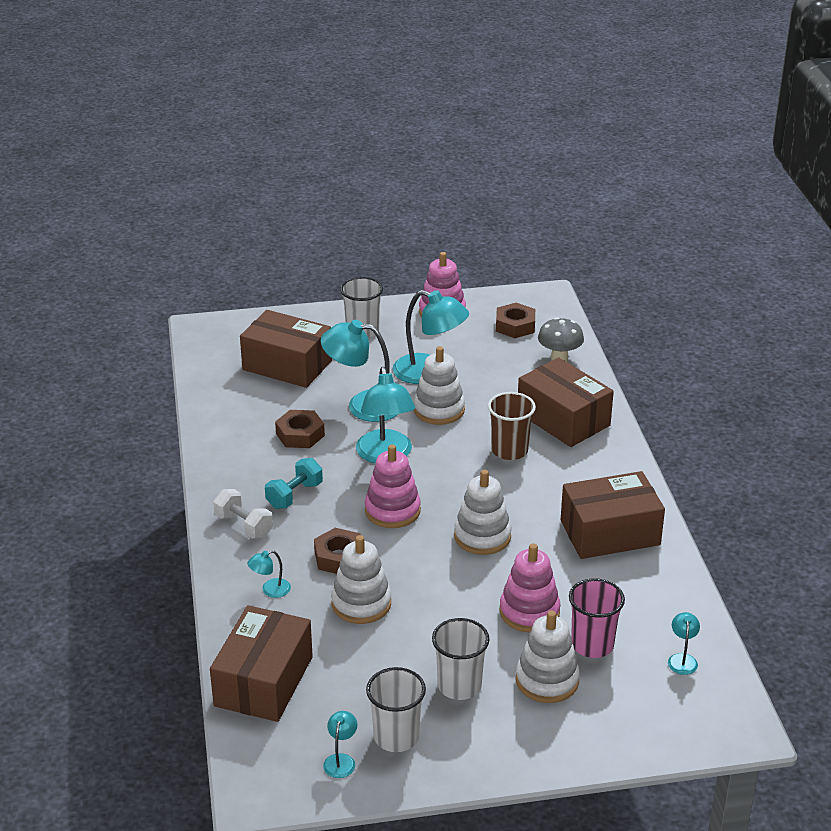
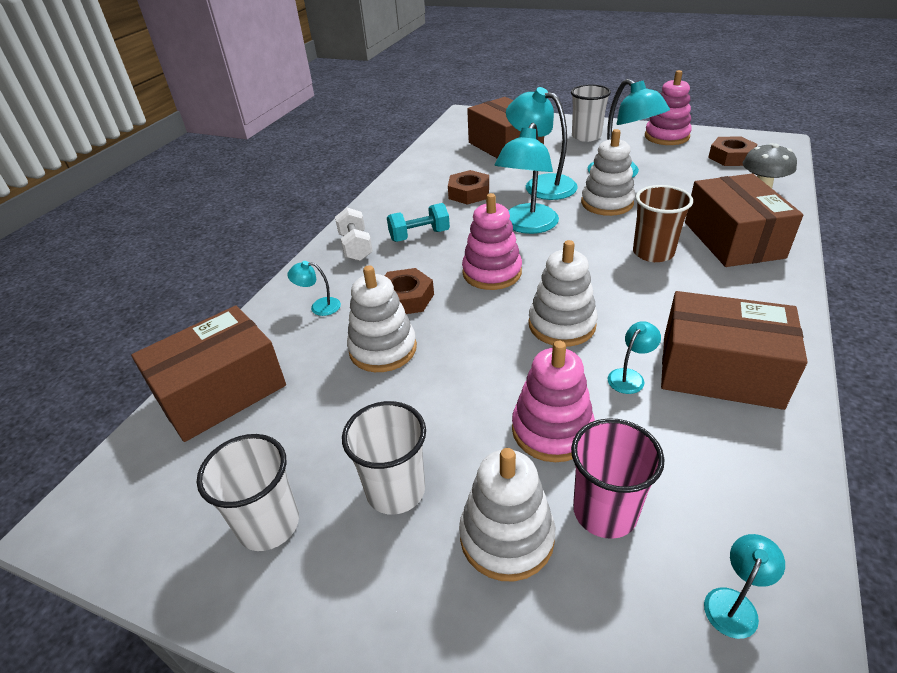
camera: 35 degrees right, 5 degrees up
turquoise lamp [323,711,357,778] -> turquoise lamp moved to [608,321,661,394]

